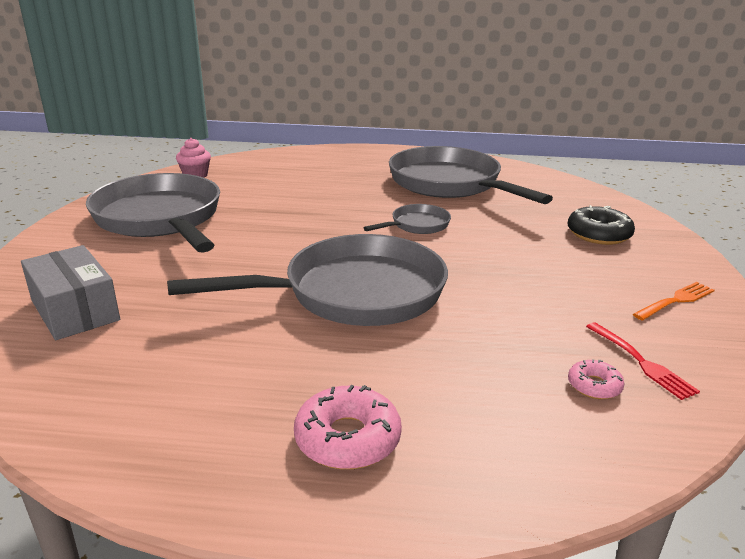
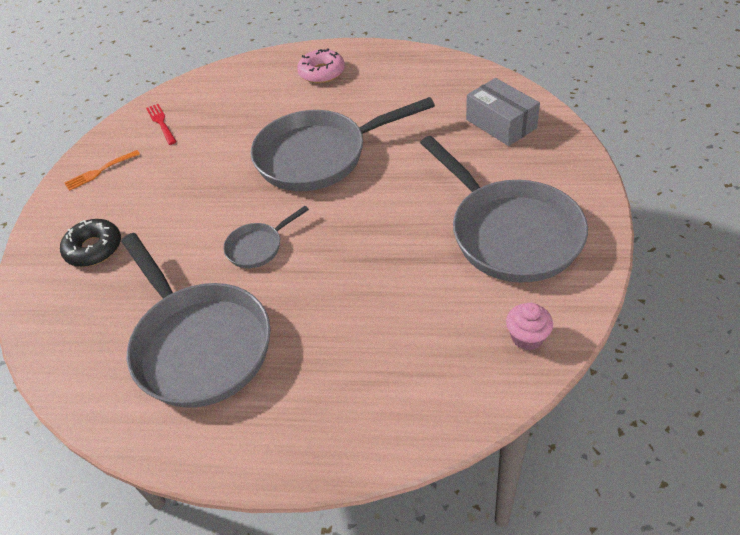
camera: 175 degrees left, 20 degrees up
pink donut [568,359,625,399] -> none

